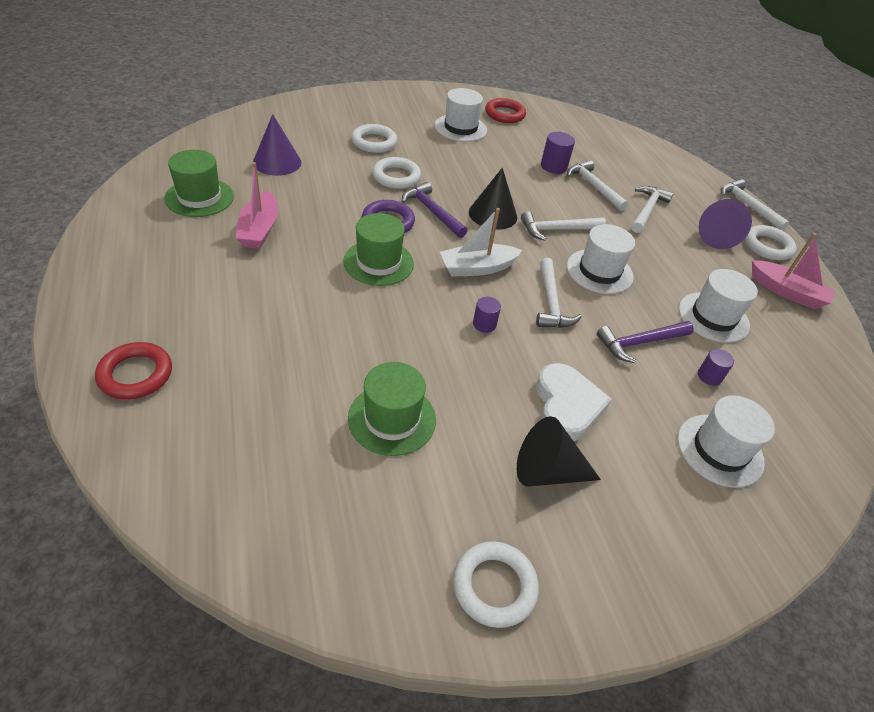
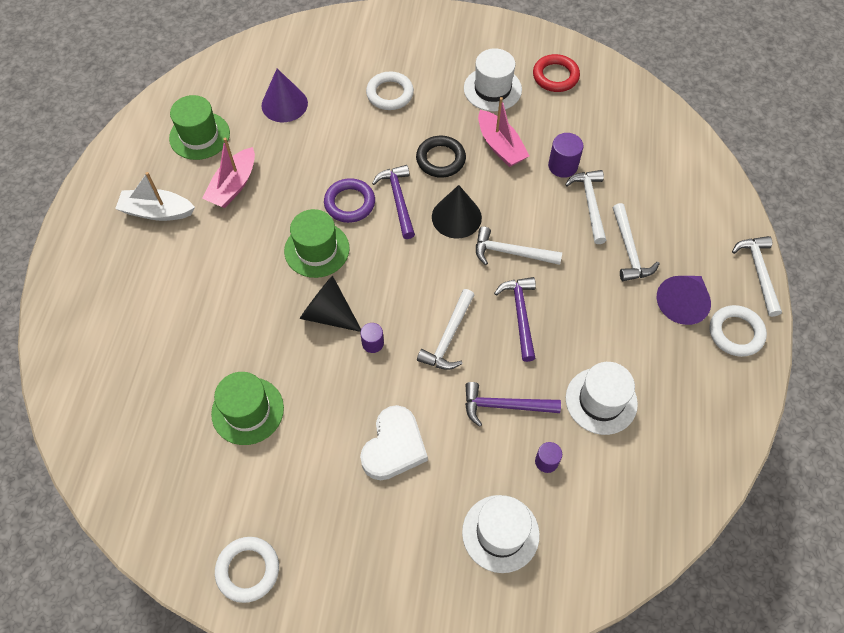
camera: 30 degrees right, 15 degrees up
red ring [95,342,172,400] -> none
white ring [372,157,421,189] -> none
white boat [440,208,523,277] -> white boat moved to [115,172,195,221]
black cone [517,416,601,486] -> black cone moved to [300,275,361,332]
white hat [567,224,635,294] -> purple hammer [494,277,536,362]
white hammer [631,186,674,233] -> white hammer turned 120 degrees clockwise [613,203,660,281]
pink boat [752,233,836,309] -> pink boat moved to [478,97,529,167]
none -> black ring [416,136,466,178]

